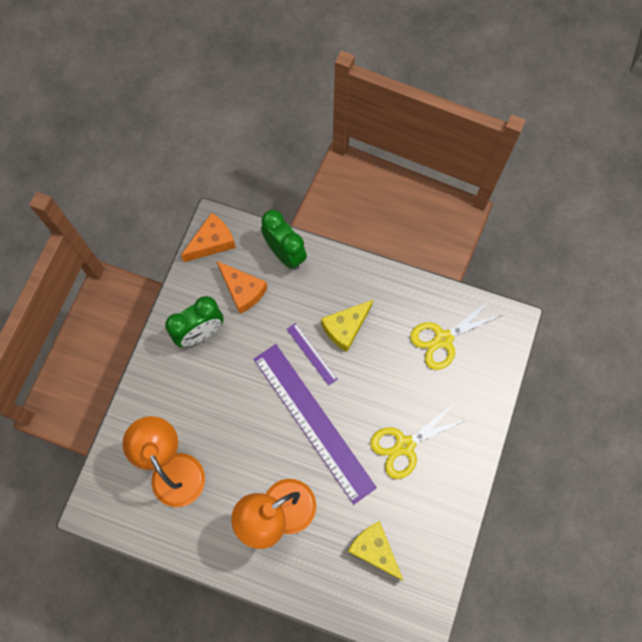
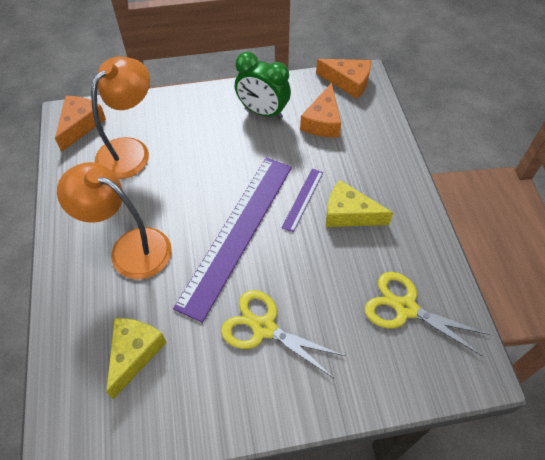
camera: 60 degrees right, 15 degrees down
green clock [261,210,307,269] -> none
none -> orange cheese [55,96,106,152]

